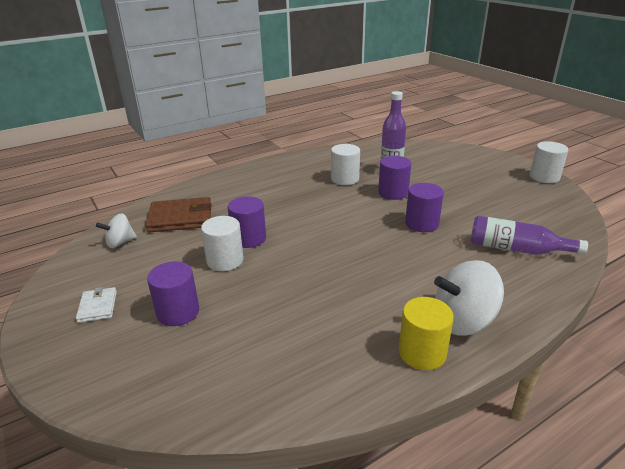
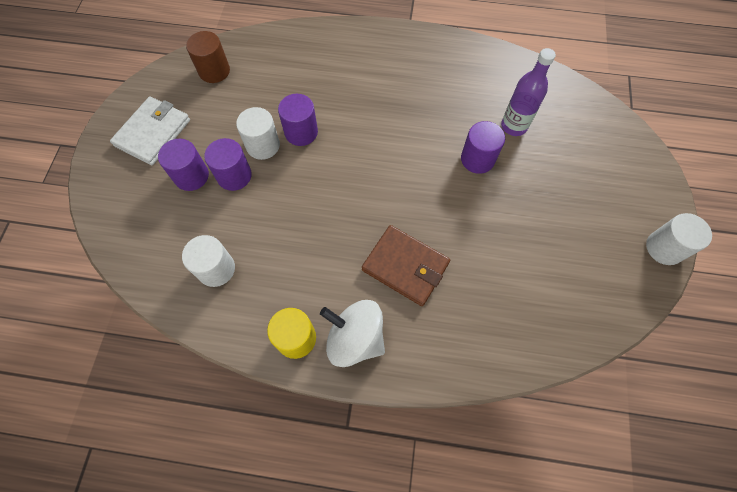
camera: 40 degrees right, 35 degrees up
white wallet [76,287,117,323] -> white wallet [110,96,190,165], size x1.86
white spinning top [96,214,137,248] -> brown cylinder [186,31,230,83]
brown wallet [145,197,211,233] -> brown wallet moved to [362,225,450,306]
white cylinder [331,144,360,185] -> white cylinder moved to [182,235,235,287]
purple cylinder [405,183,444,232] -> purple cylinder moved to [204,138,252,191]
purple bottle [471,216,588,255] -> none

